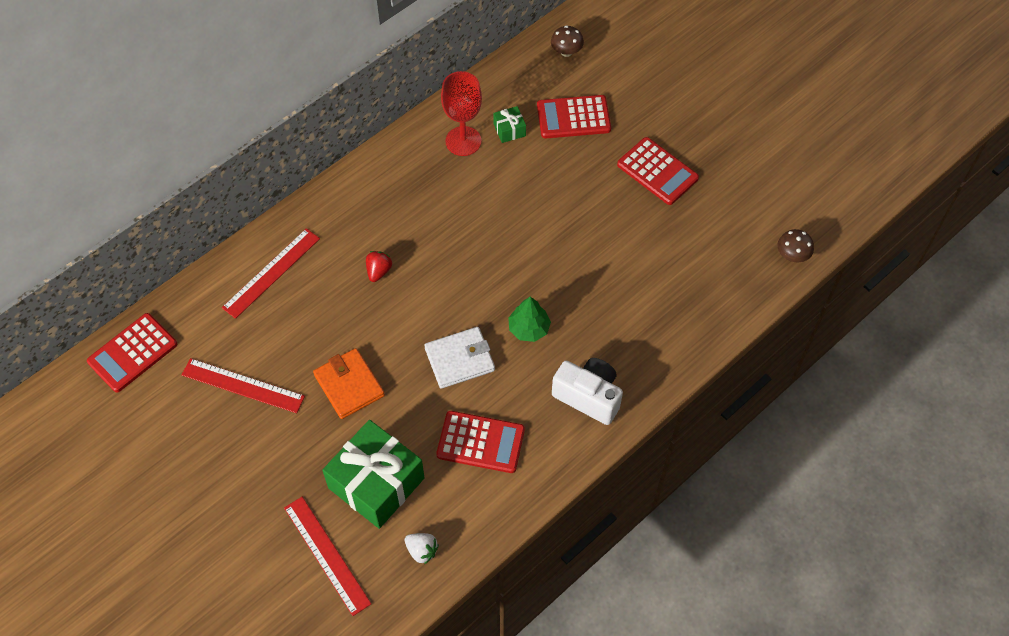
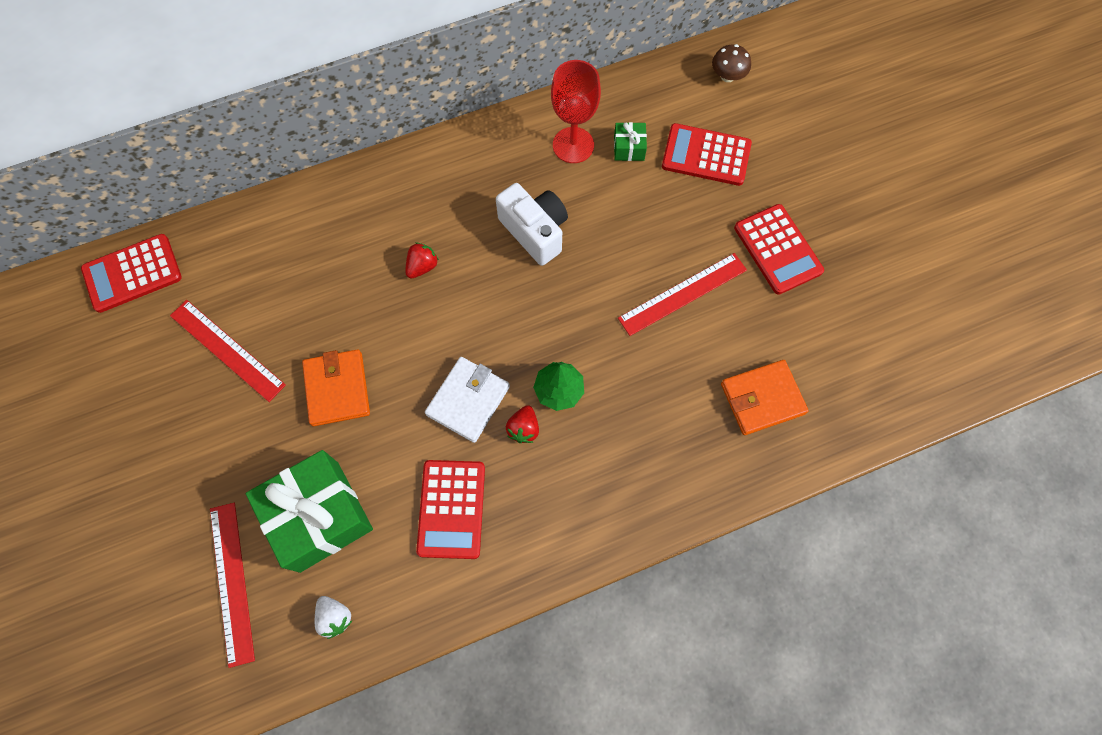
camera: 20 degrees right, 10 degrees up
red ruler [222,228,320,319] -> red ruler moved to [618,253,747,336]
white wallet [424,327,495,389] -> white wallet turned 60 degrees counterclockwise [425,357,510,443]
red calculator [436,411,525,473] -> red calculator turned 60 degrees clockwise [416,460,485,559]
white camera [552,358,623,425] -> white camera moved to [496,183,568,266]
brown mushroom [777,229,814,263] -> none
none -> red strawberry [506,405,539,443]
none -> orange wallet [721,360,809,435]

